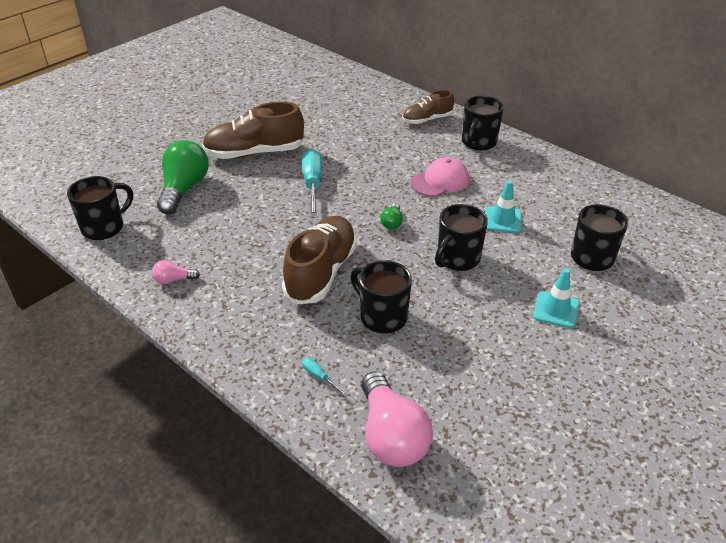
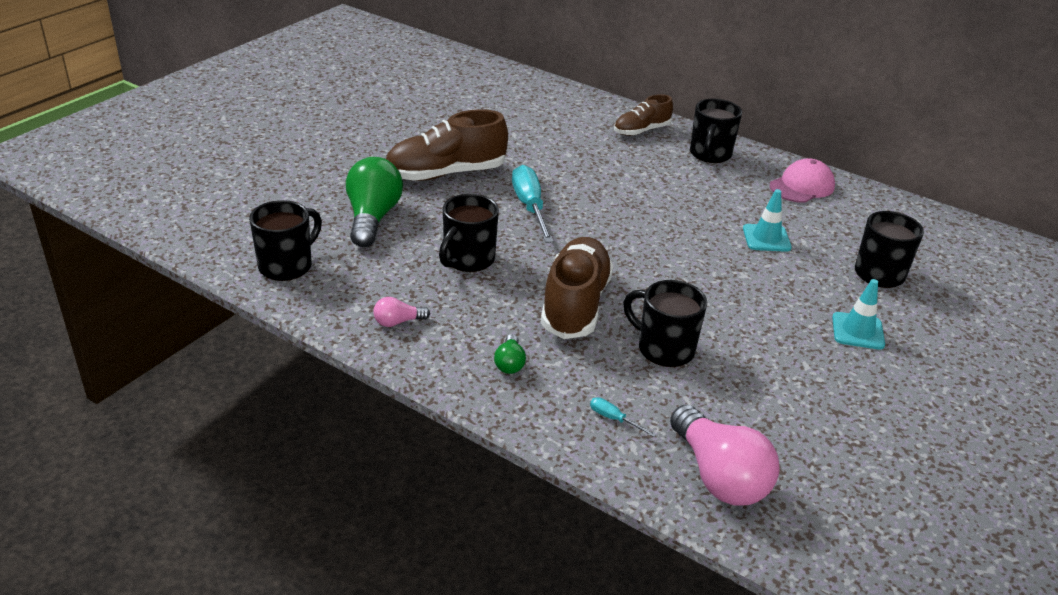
camera: 10 degrees left, 5 degrees down
green light bulb [380,203,403,229] -> green light bulb moved to [494,334,526,374]
pink cap [411,157,469,197] -> pink cap moved to [769,158,835,203]
black mug [435,204,488,271] -> black mug moved to [439,194,499,272]

